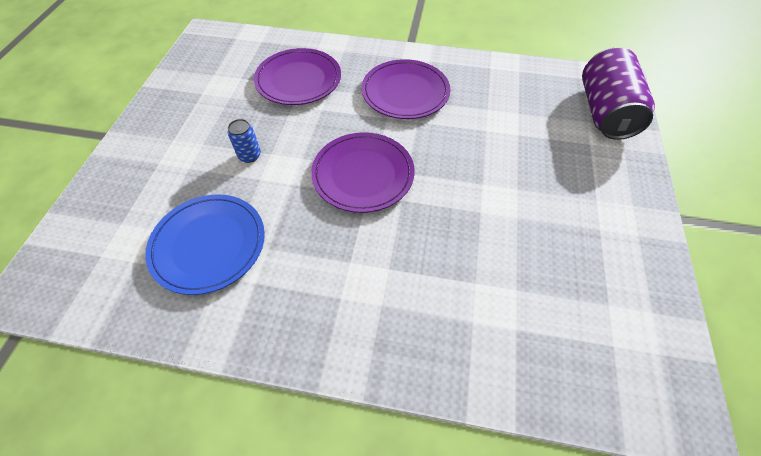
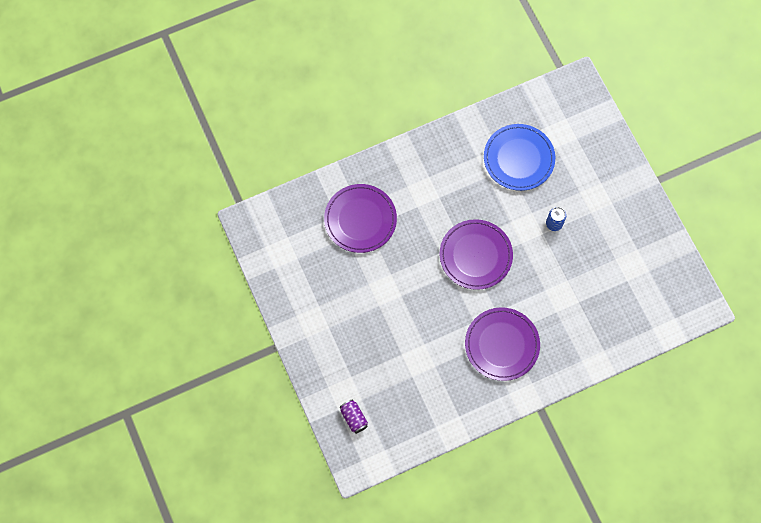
camera: 145 degrees right, 15 degrees up
purple plate [254,48,341,105] -> purple plate moved to [324,184,397,253]
purple can [582,47,655,140] -> purple can [340,399,368,434], size x0.44

